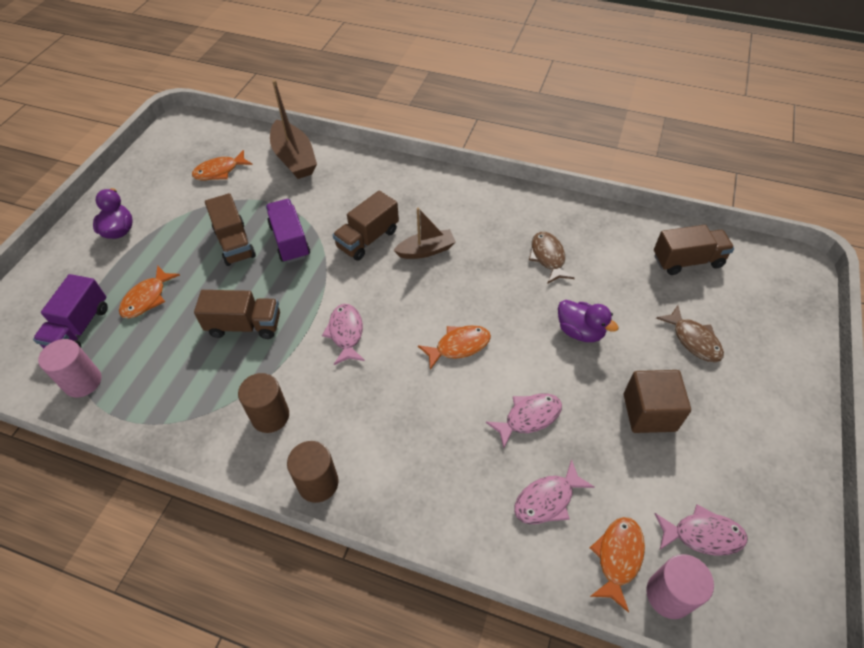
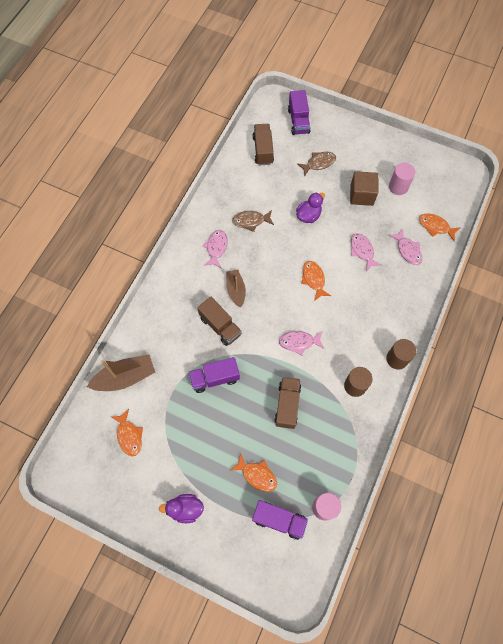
camera: 85 degrees left, 15 degrees up
brown truck [205,193,256,266] -> none
pink cylinder [646,554,714,619] -> pink cylinder moved to [389,163,415,195]
pink fish [654,504,748,556] -> pink fish moved to [203,230,228,268]
none -> purple truck [288,90,311,135]

